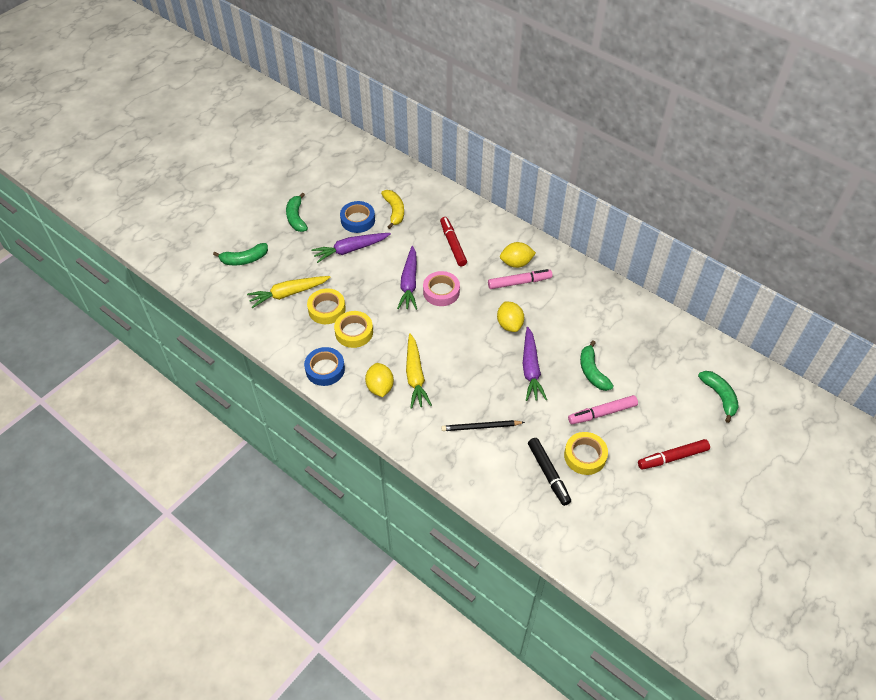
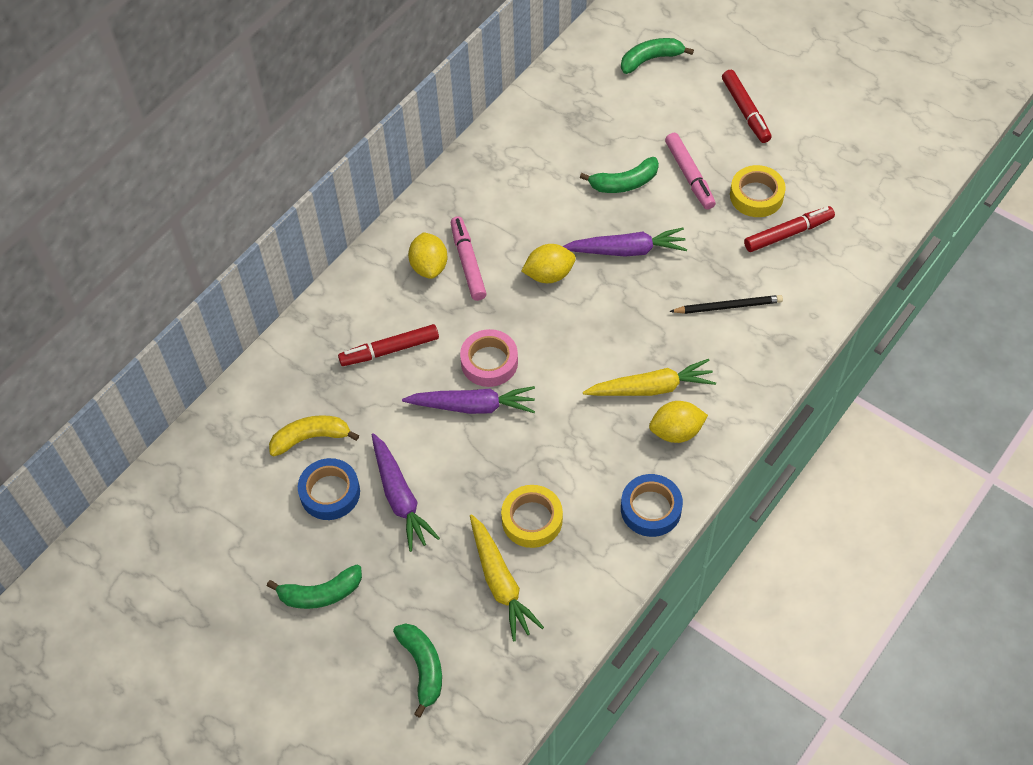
camera: 90 degrees left, 5 degrees up
yellow tape [334,311,373,348] -> none
black pencil [441,420,525,431] -> black pencil turned 90 degrees counterclockwise [669,295,783,314]
black marker [528,438,571,506] -> red marker [744,206,835,252]

